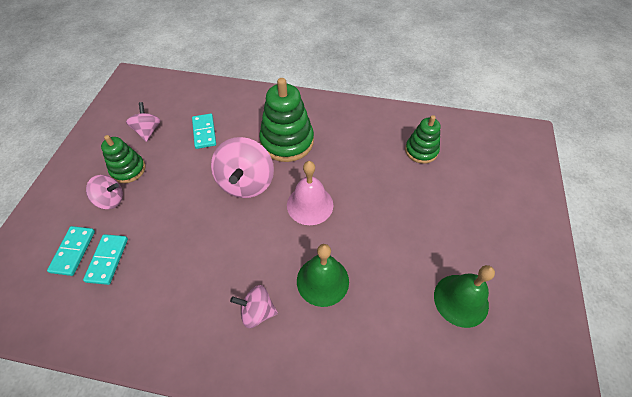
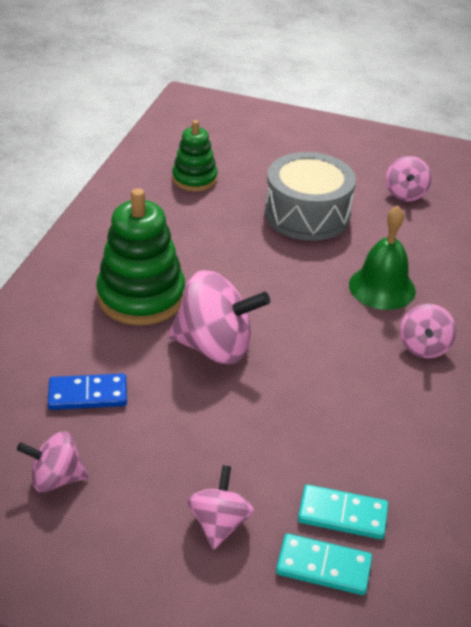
camera: 85 degrees left, 15 degrees down
green stacking toy [101,135,145,183] -> none
turquoise domino [192,113,216,149] -> blue domino [48,373,127,410]
pink bell [287,161,333,225] -> none
green bell [434,265,495,328] -> pink spinning top [386,156,431,201]
none -> grey drum [265,152,356,241]

